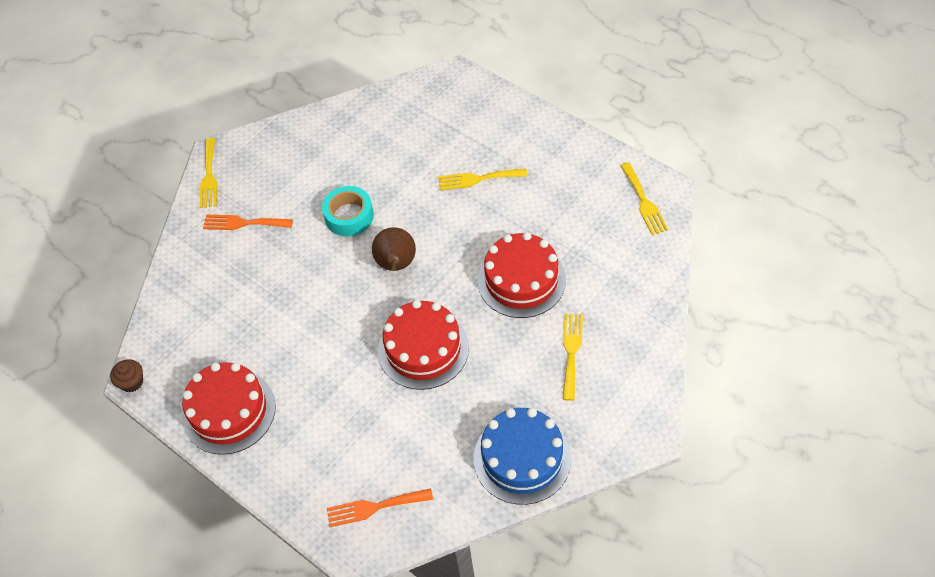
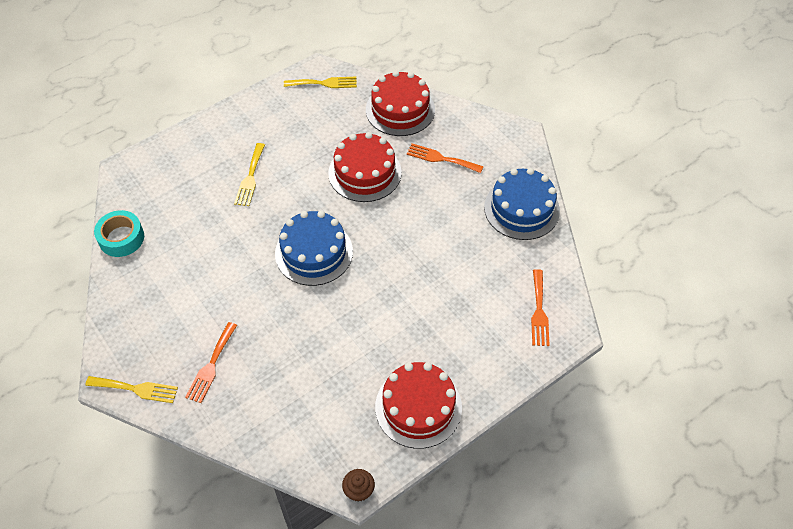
camera: 80 degrees left, 0 degrees up
turquoise tape [322,186,374,236] -> turquoise tape moved to [94,210,144,257]
brown pear [372,227,416,271] -> blue cake [275,211,353,286]
red cake [378,300,469,390] -> red cake moved to [366,71,435,136]
yellow fork [563,313,583,401] -> orange fork [407,143,484,173]

